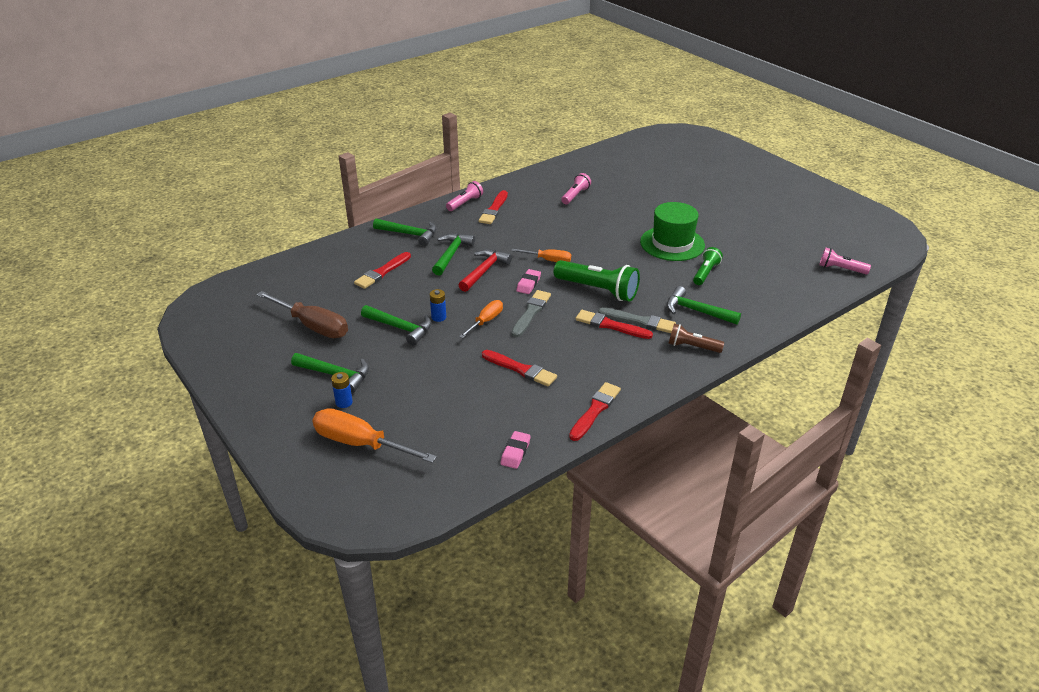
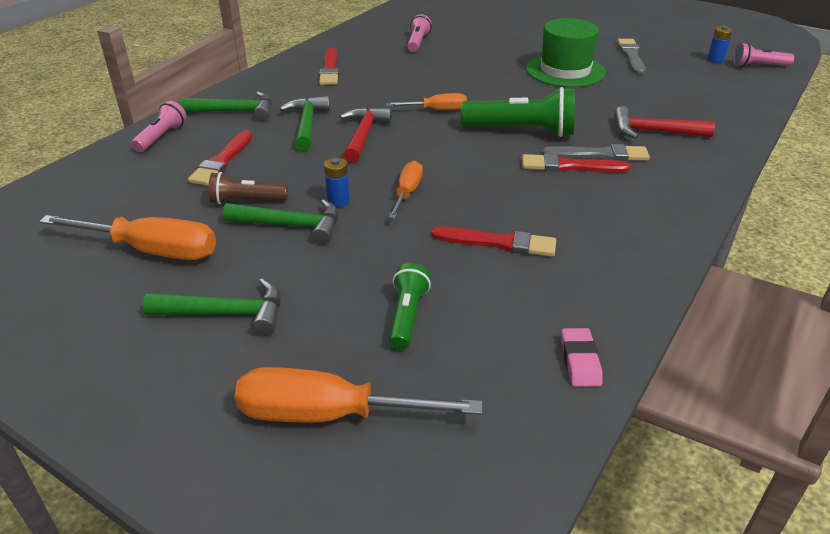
camera: 20 degrees left, 0 degrees up
brown screwdriver [256,291,348,338] -> orange screwdriver [39,215,216,260]
blue battery [331,372,353,408] -> blue battery moved to [707,26,732,63]
pink flashlight [446,181,483,211] -> pink flashlight moved to [131,101,187,152]
grey brush [511,290,551,337] -> grey brush moved to [617,39,645,75]
pink eraser [516,269,541,294] -> none
red brush [569,382,621,441] -> none
green hammer [667,286,741,325] -> red hammer [614,106,715,139]
brown flashlight [668,324,724,353] -> brown flashlight moved to [208,172,288,204]
green flashlight [693,247,723,285] -> green flashlight moved to [389,263,431,350]

